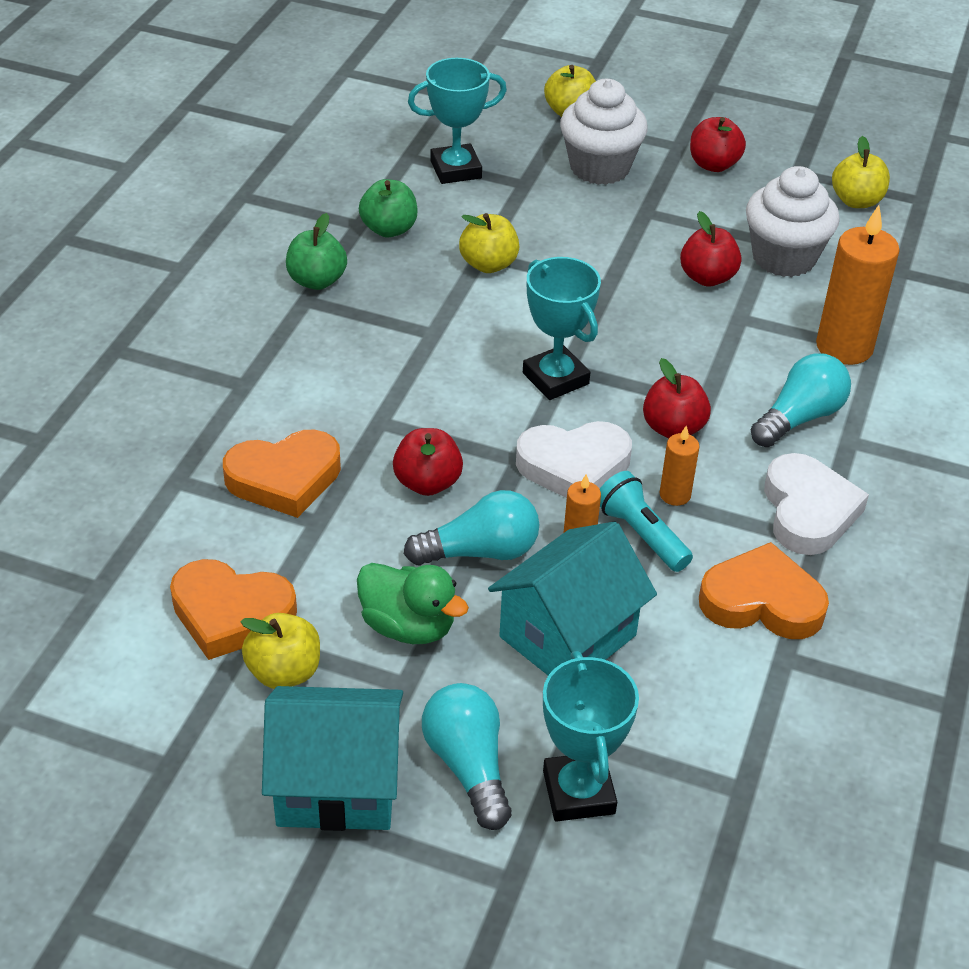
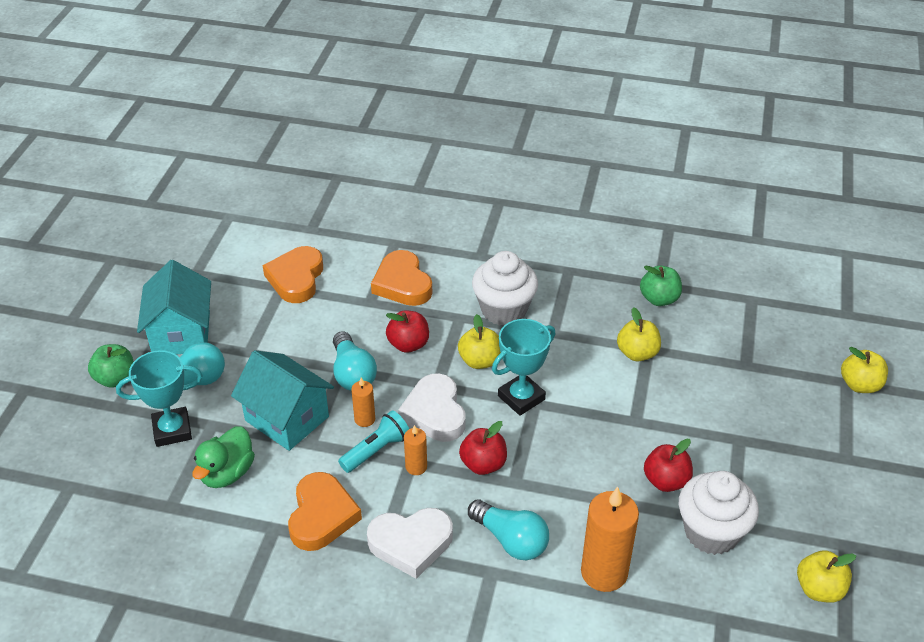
camera: 85 degrees right, 0 degrees up
yellow apple [241,613,320,689] -> yellow apple moved to [458,314,501,369]
green apple [286,213,347,290] -> green apple moved to [88,344,134,388]
green duck [357,563,469,644] -> green duck moved to [192,426,255,488]
turquoise trophy [408,58,507,184] -> none
white cupcake [560,79,648,185] -> white cupcake moved to [472,251,538,326]
red apple [690,117,746,172] -> none

